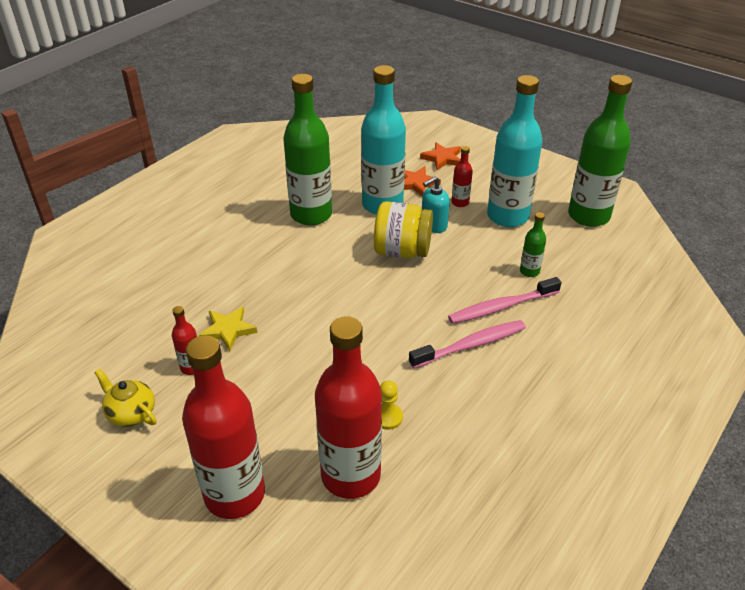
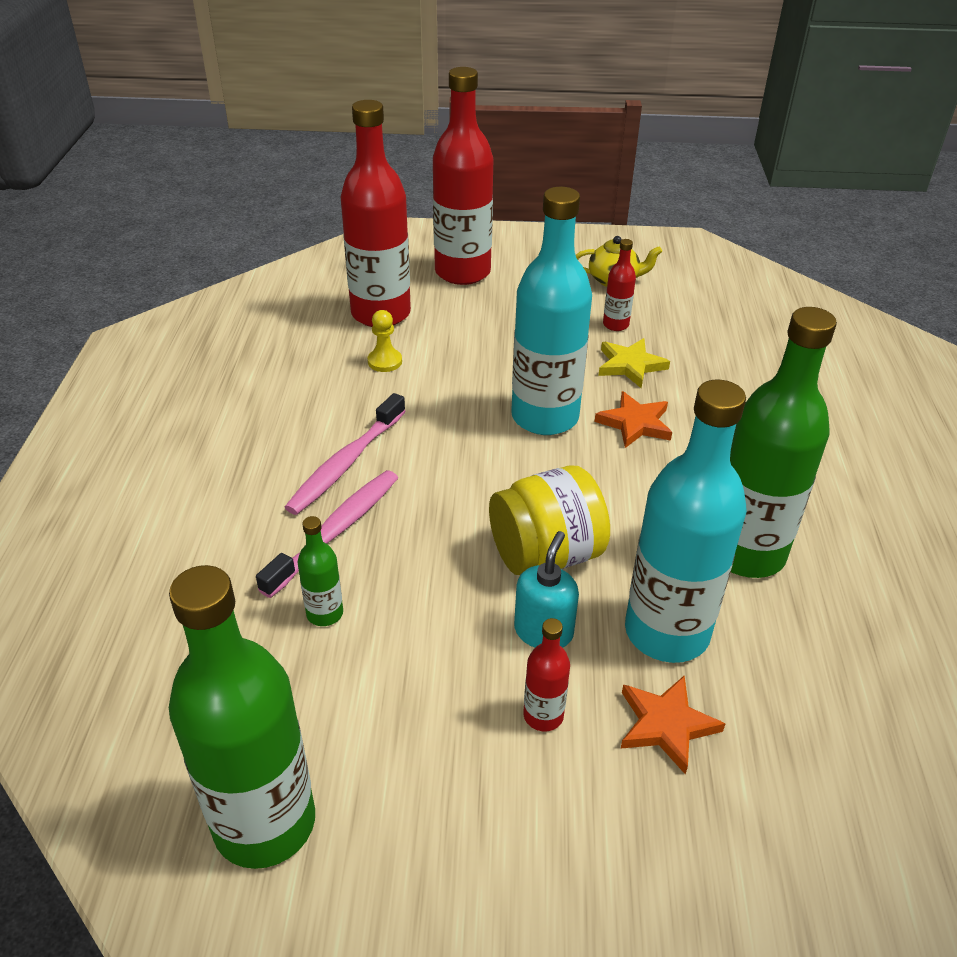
camera: 145 degrees right, 0 degrees up
orange star [420,142,461,171] -> orange star moved to [595,391,672,448]
turquoise bottle [487,75,542,227] -> turquoise bottle moved to [511,187,592,435]

